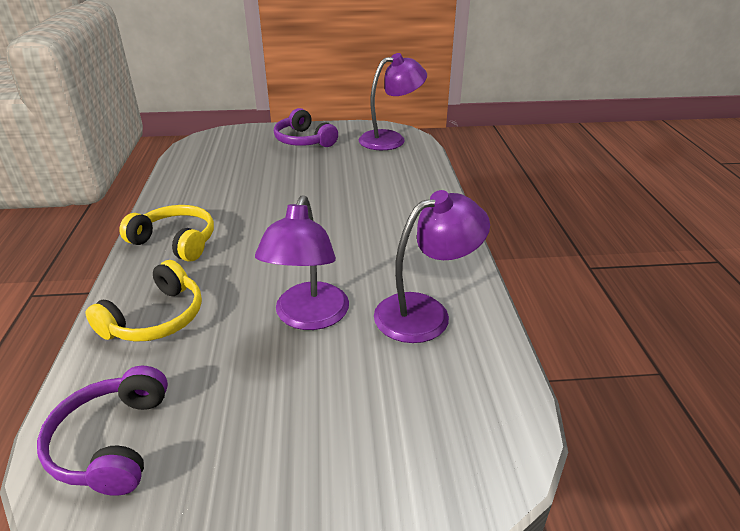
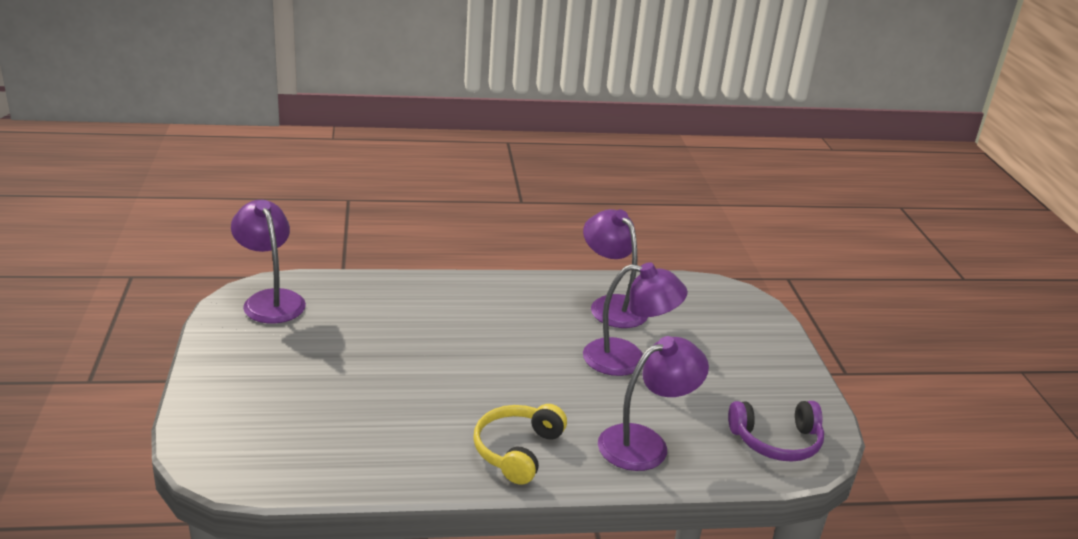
camera: 95 degrees left, 5 degrees down
yellow headphones [85,260,202,342] -> purple lamp [598,336,709,471]
purple headphones [274,108,338,147] -> none

